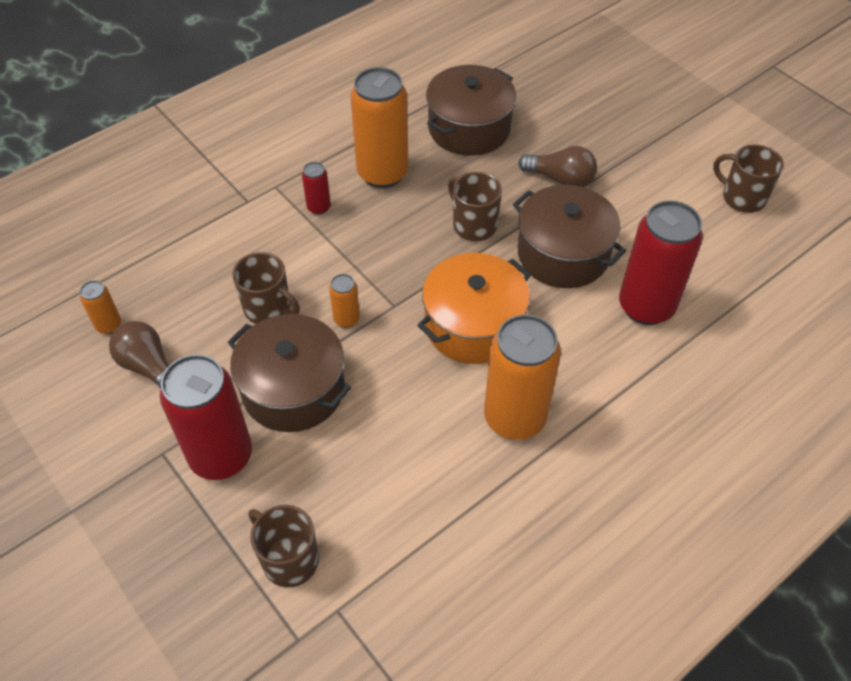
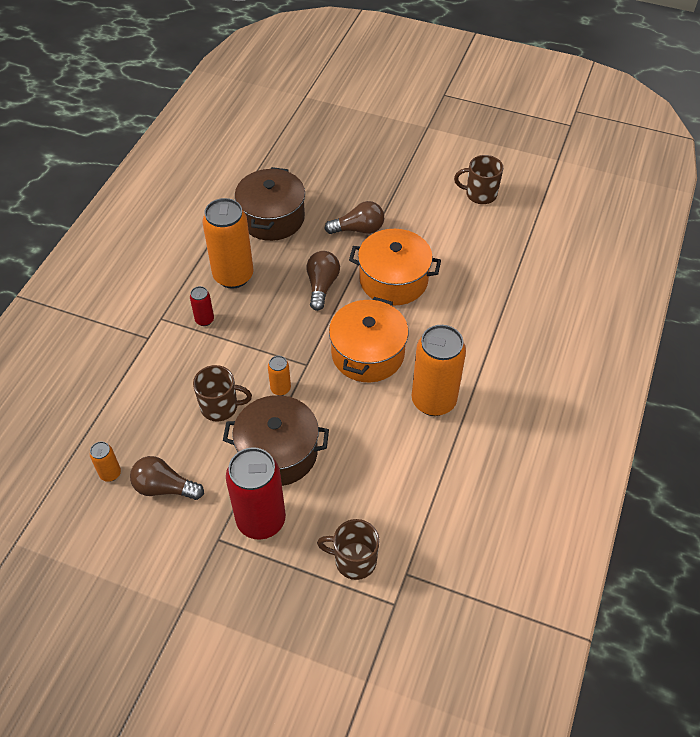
camera: 30 degrees left, 0 degrees up
brown mug [448,172,502,241] -> brown light bulb [306,251,340,311]
brown pot [513,185,626,288] -> orange pot [349,229,441,305]
red can [619,200,703,325] -> none

